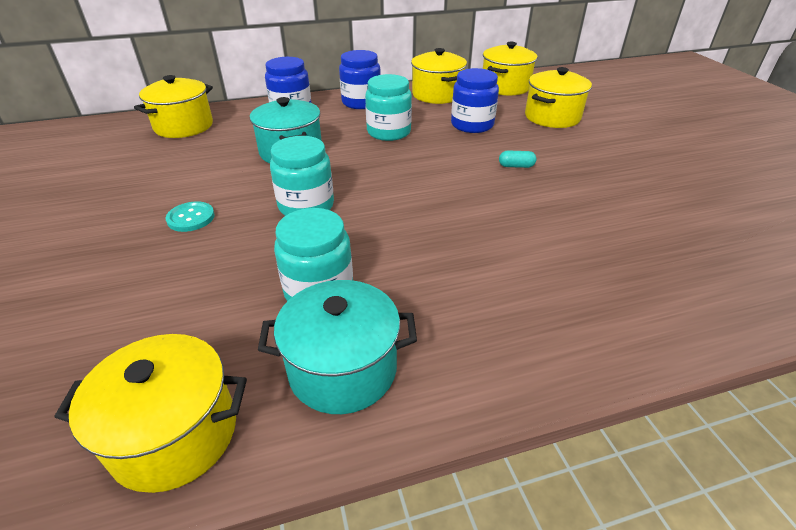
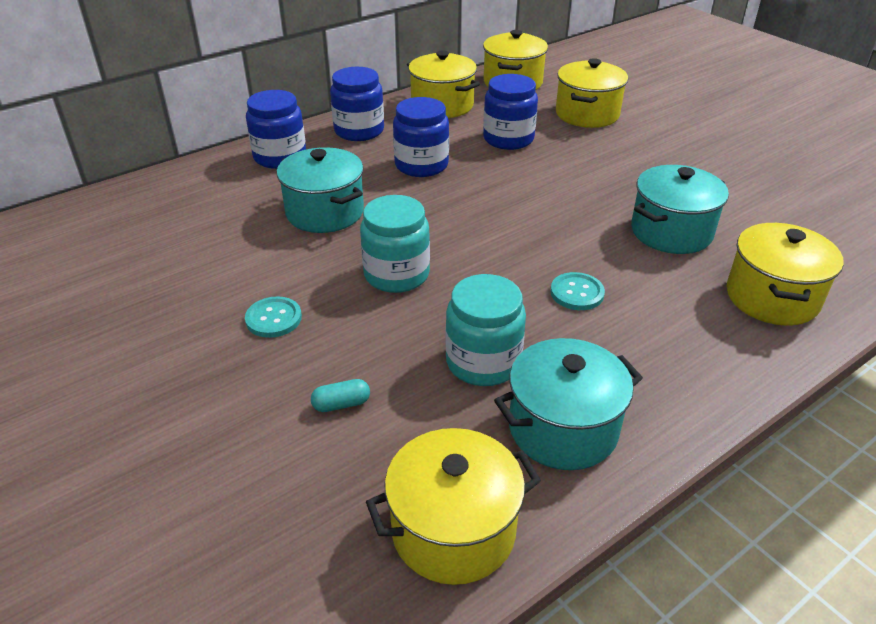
camera: 20 degrees left, 0 degrees up
yellow pot [134,75,213,138] -> yellow pot moved to [727,223,844,326]
turquoise jar [365,74,412,141] -> blue jar [393,97,449,177]
turquoise capsule [499,151,537,168] -> turquoise capsule moved to [311,379,370,412]
none -> turquoise button [550,272,605,310]
none -> turquoise pot [631,165,729,254]

